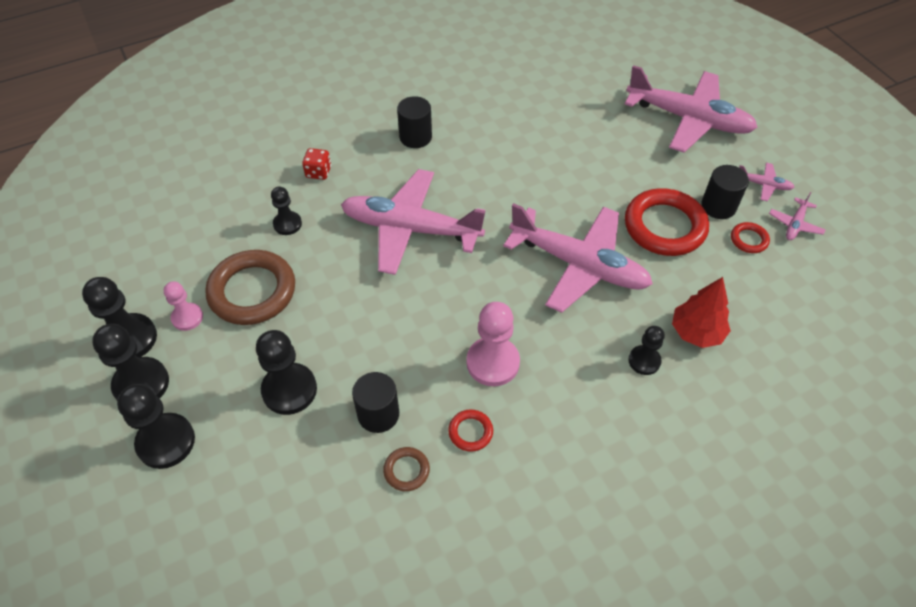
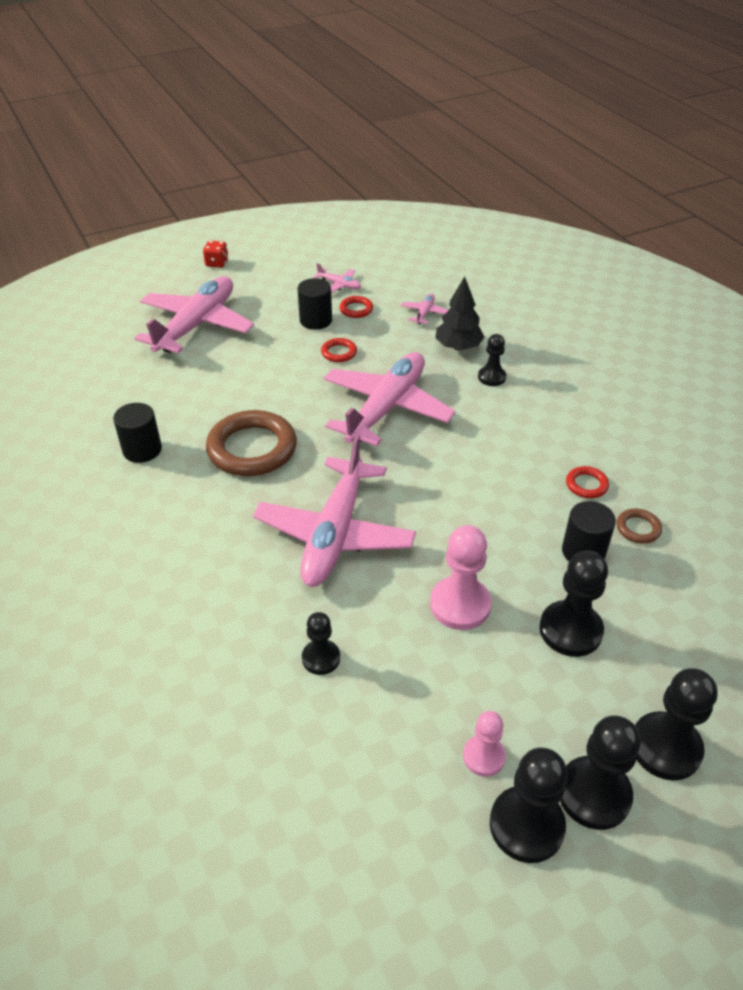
camera: 90 degrees left, 10 degrees down
brown ring [206,250,295,325] -> brown ring moved to [206,410,297,476]
red dice [302,148,331,180] -> red dice moved to [203,240,228,268]
black cylinder [397,96,432,148] -> black cylinder moved to [113,403,162,463]
pink pawn [467,302,520,386] -> pink pawn moved to [430,525,492,630]
red ring [625,188,709,256] -> red ring [321,338,357,362], size x0.45
red tree [672,277,731,348] -> black tree [435,276,485,351]
pink plane [739,163,795,201] -> pink plane moved to [401,293,448,324]

